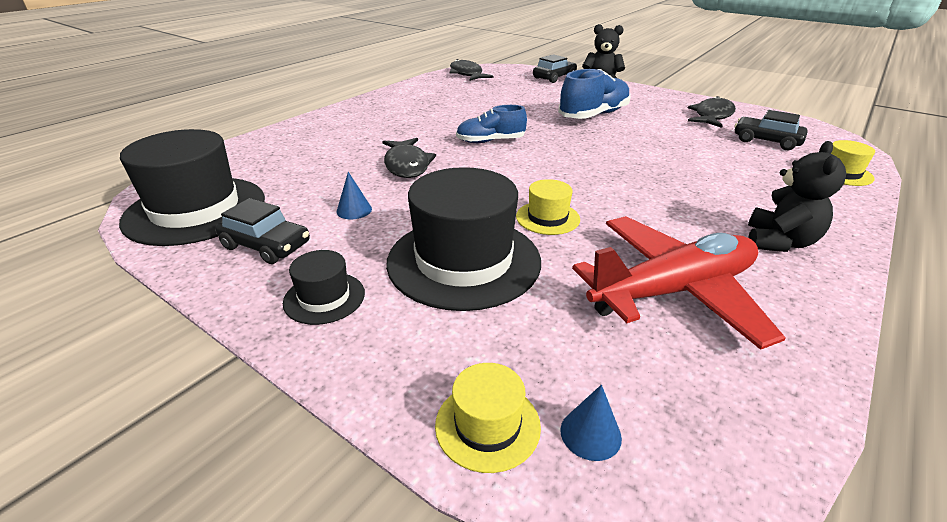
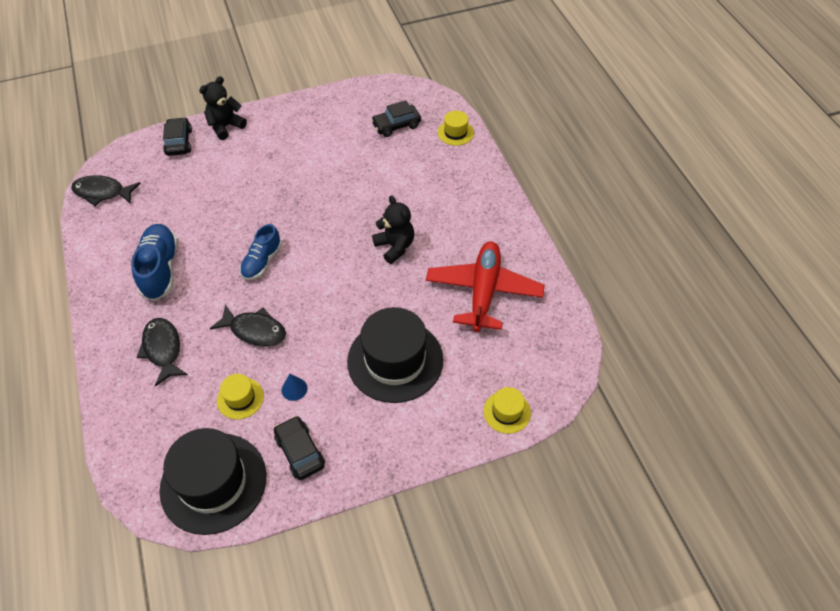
camera: 55 degrees left, 20 degrees up
black car [215,198,310,264] -> black car turned 90 degrees counterclockwise [274,416,325,480]
black hat [283,250,365,325] -> none
yellow hat [516,179,580,235] -> yellow hat moved to [217,374,264,419]
blue shoe [558,69,631,119] -> blue shoe moved to [131,224,178,301]
blue cone [560,385,622,461] -> none
black fish [688,96,736,128] -> black fish moved to [136,318,188,387]
black teddy bear [748,141,846,252] -> black teddy bear moved to [372,195,414,264]

